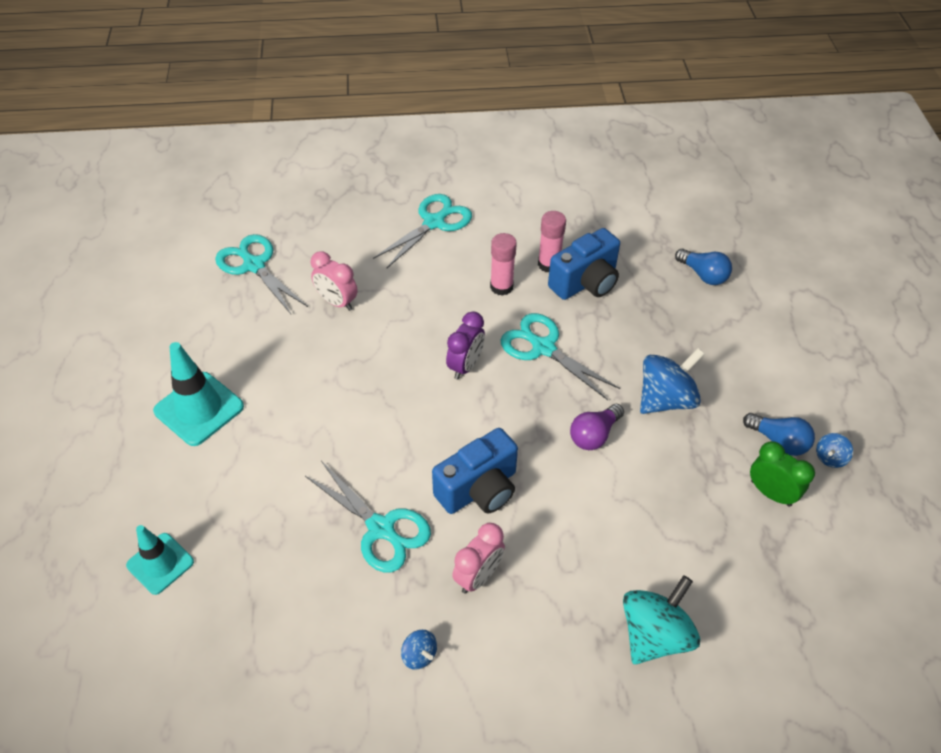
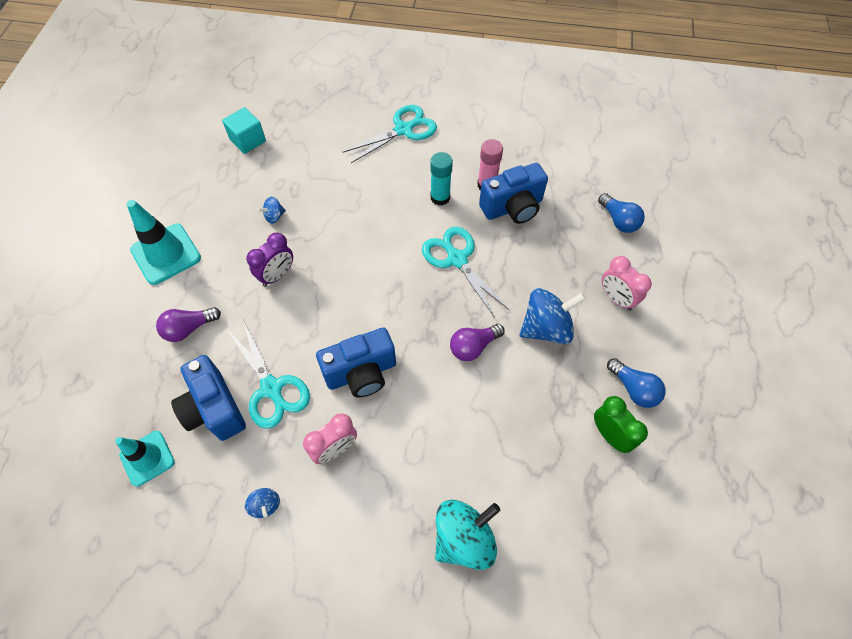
camera: 15 degrees right, 10 degrees up
turquoise traffic cone [126,525,194,595] -> turquoise traffic cone moved to [115,431,175,487]
turquoise scissors [215,234,308,314] -> turquoise cube [222,107,266,154]
pink clock [311,251,358,311] -> pink clock moved to [602,256,652,311]
purple clock [446,311,485,379] -> purple clock moved to [246,233,293,287]
pink glue stick [490,233,517,296] -> turquoise glue stick [430,152,453,206]
blue spinning top [816,433,853,468] -> blue spinning top moved to [257,197,286,224]
none -> purple light bulb [156,307,221,342]
none -> blue camera [171,355,246,441]

